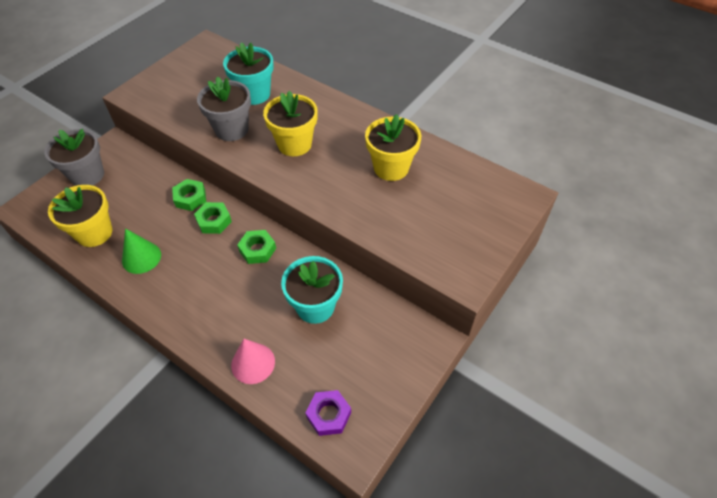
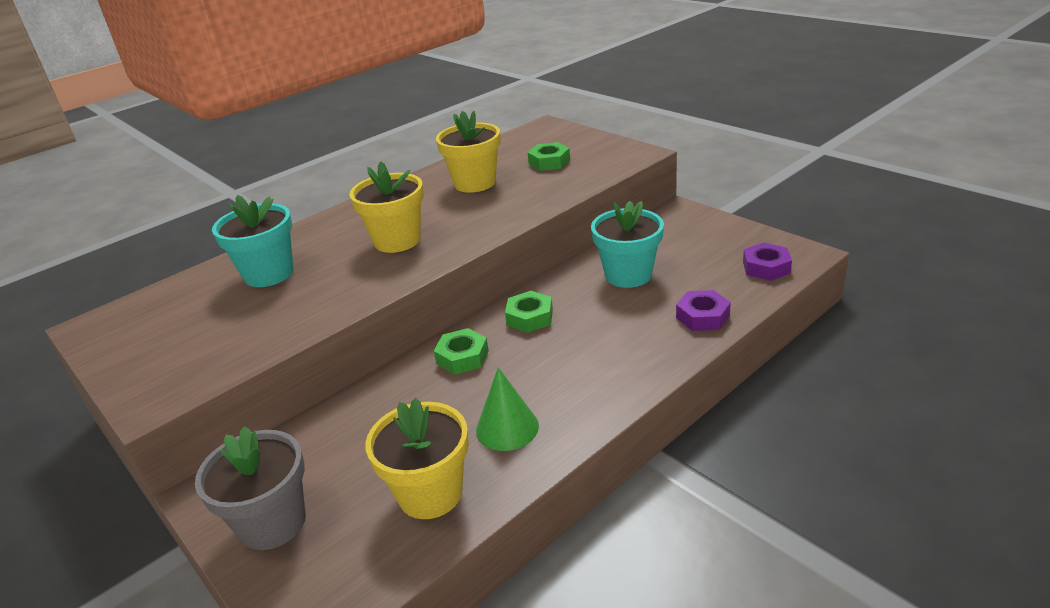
camera: 75 degrees left, 20 degrees down
green nut [172,179,206,211] -> green nut moved to [528,142,570,171]
grey flower pot [197,77,251,141] -> none
pink cone [231,339,275,384] -> purple nut [676,290,731,331]

